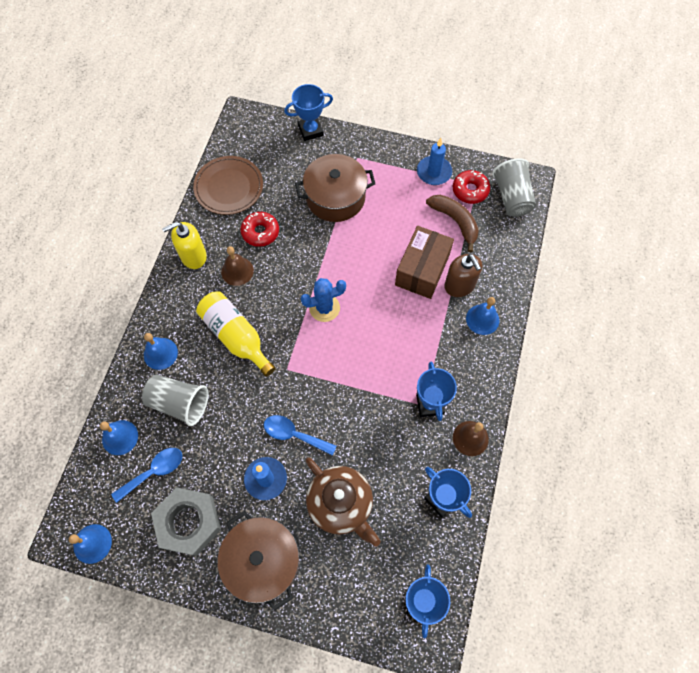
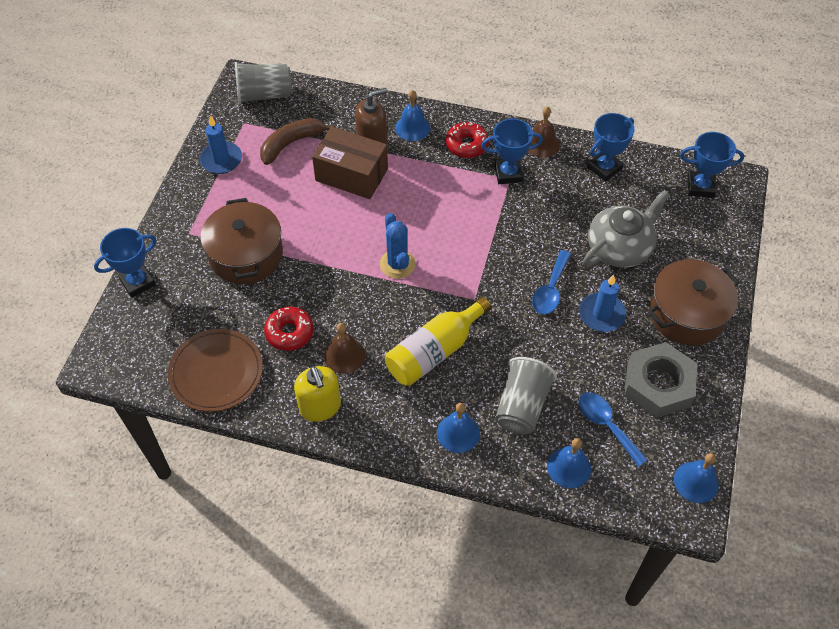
camera: 90 degrees left, 10 degrees down
blue trophy [284,84,333,141] -> blue trophy turned 75 degrees clockwise [94,228,157,298]
brown teapot [305,457,381,547] -> grey teapot [583,190,670,268]
red donut [453,170,490,204] -> red donut moved to [446,122,489,158]

